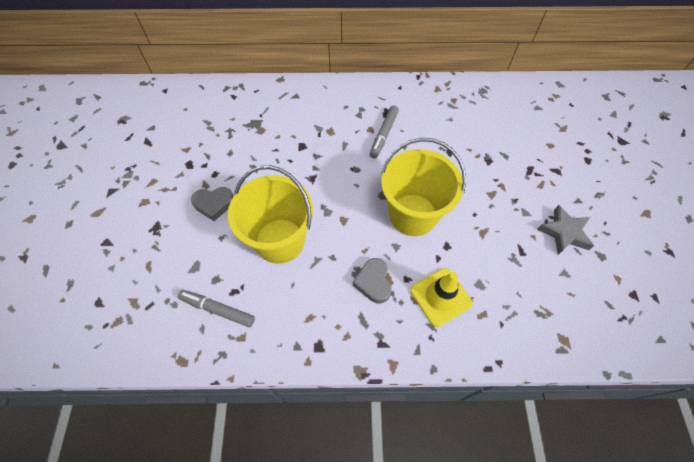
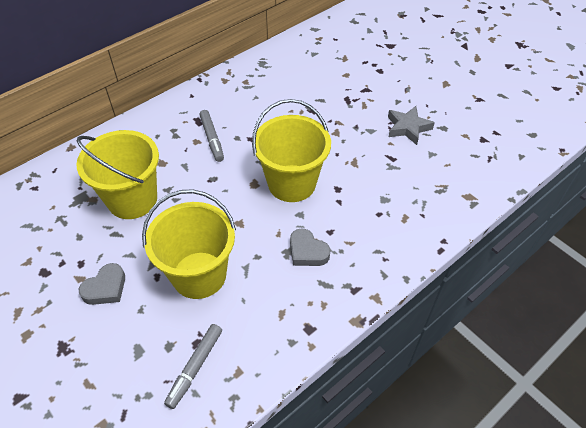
camera: 40 degrees left, 10 degrees down
grey marker [178,290,255,327] -> grey marker turned 45 degrees counterclockwise [164,324,222,409]
yellow traffic cone [410,268,473,327] -> none
none -> yellow bucket [76,130,159,219]

